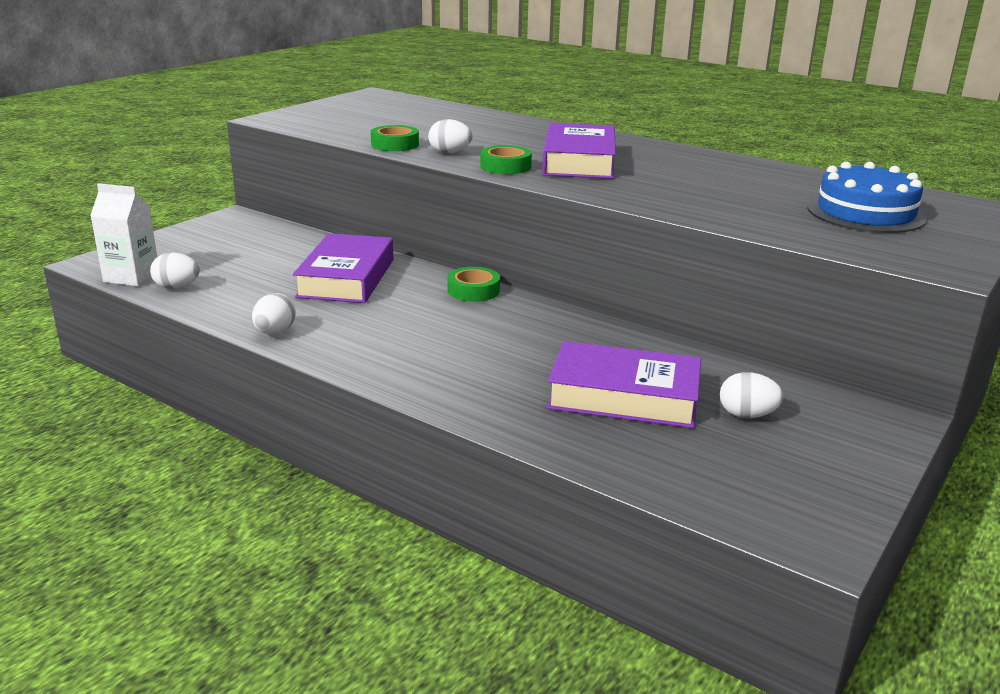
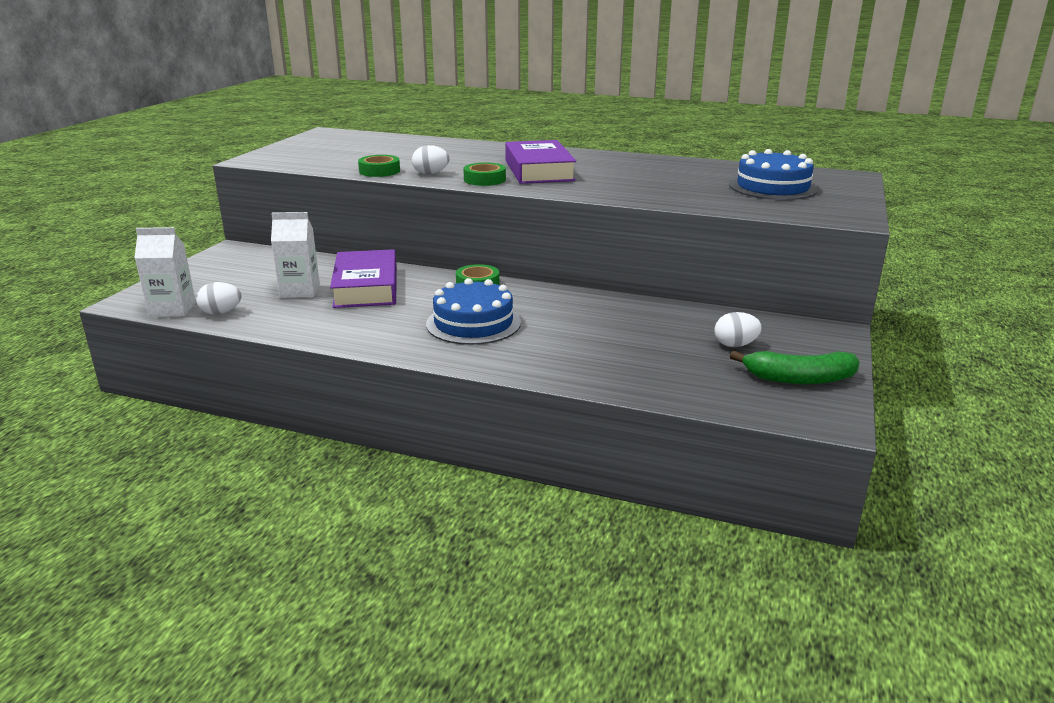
camera: 15 degrees left, 0 degrees up
white egg [252,293,296,334] -> none
purple book [547,341,701,428] -> none
none -> white carton [271,212,320,298]
none -> blue cake [426,278,521,345]
none -> green banana [730,351,860,384]

